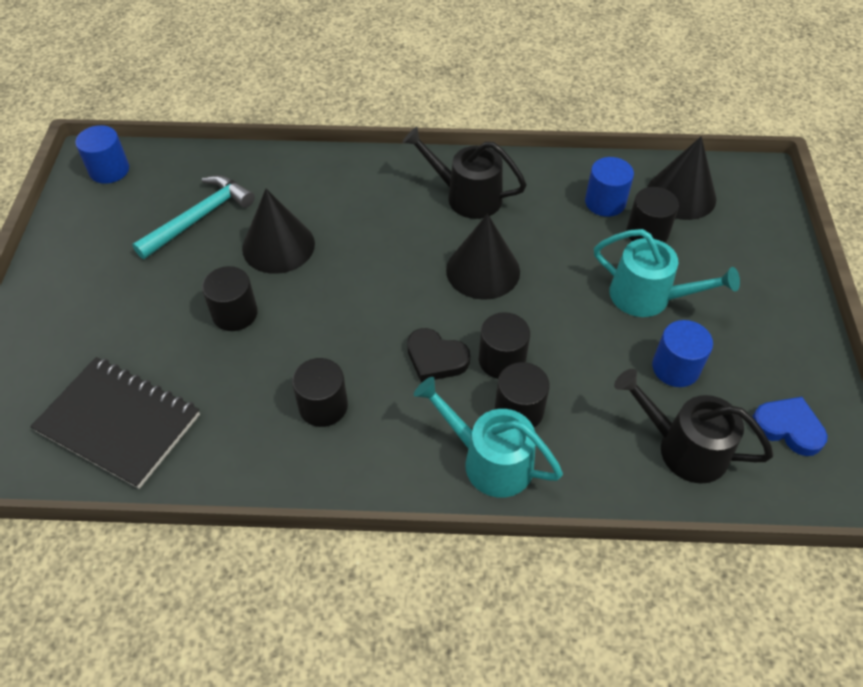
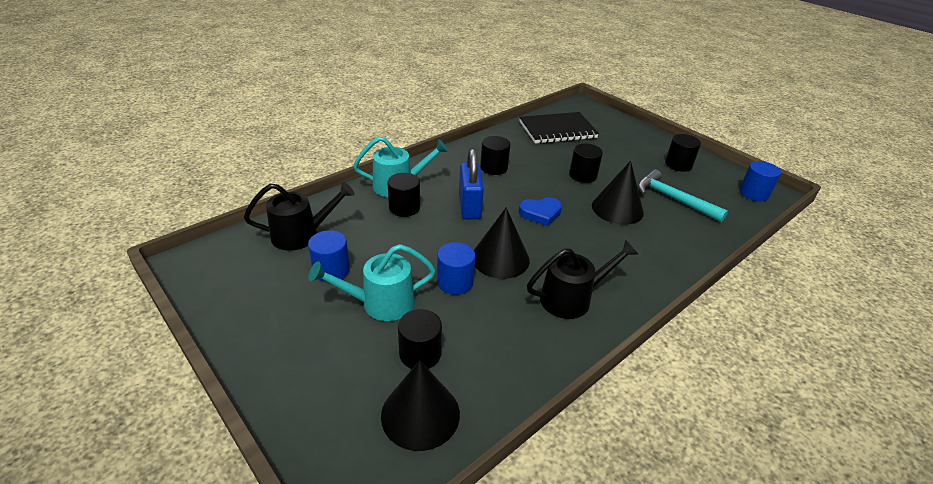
camera: 135 degrees right, 15 degrees down
turquoise hammer [132,175,255,259] -> turquoise hammer turned 135 degrees clockwise [638,169,728,222]
black heart [407,328,470,382] -> blue padlock [459,148,484,219]
black cylinder [479,312,530,379] -> black cylinder moved to [665,134,701,172]
blue cylinder [585,157,634,217] -> blue cylinder moved to [437,242,475,295]
blue heart [752,397,827,456] -> blue heart moved to [519,197,562,226]

